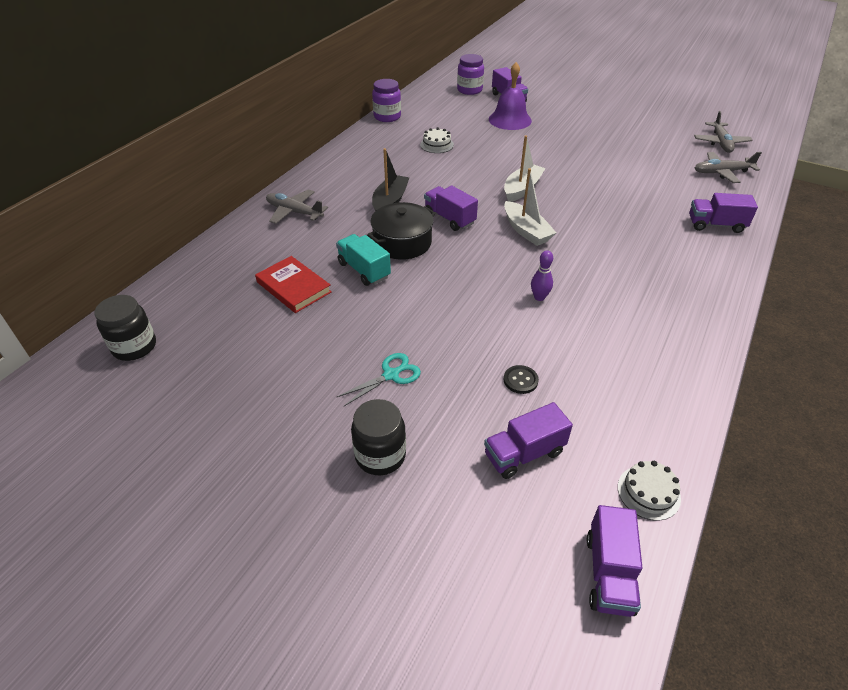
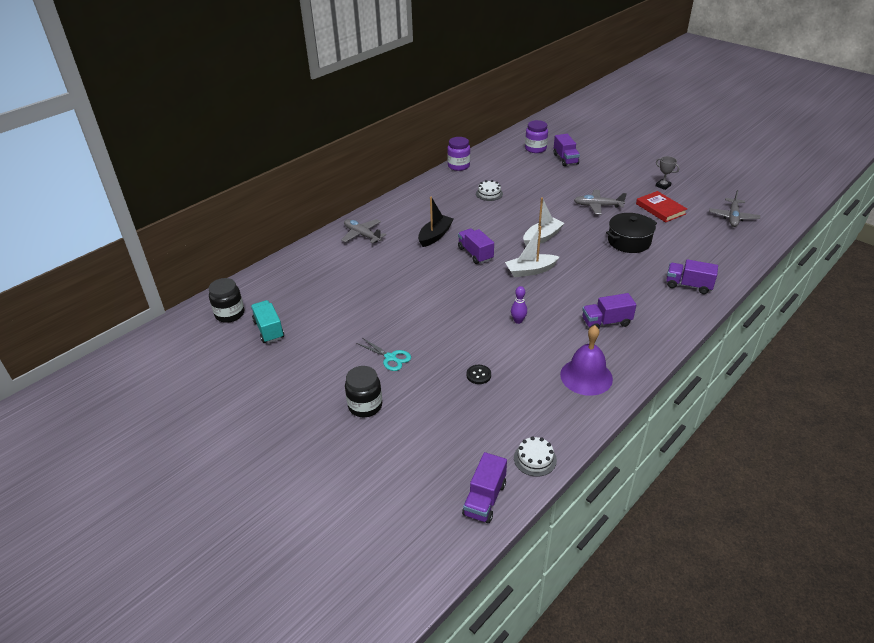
camera: 15 degrees right, 5 degrees down
red book [255,256,331,313] -> red book moved to [636,191,687,222]
turquoise truck [336,234,391,286] -> turquoise truck moved to [251,300,284,343]
turquoise scissors [337,353,421,406] -> turquoise scissors turned 60 degrees clockwise [356,338,411,371]
black pot [367,202,436,260] -> black pot moved to [606,213,657,253]
purple truck [484,402,573,479] -> purple truck moved to [582,293,636,329]
purple bell [489,62,532,130] -> purple bell moved to [560,325,613,396]
white boat [504,168,556,246] -> white boat turned 90 degrees clockwise [505,226,559,277]
grey plane [695,152,762,183] -> grey plane moved to [574,190,627,215]
none -> grey trophy [656,156,680,190]

